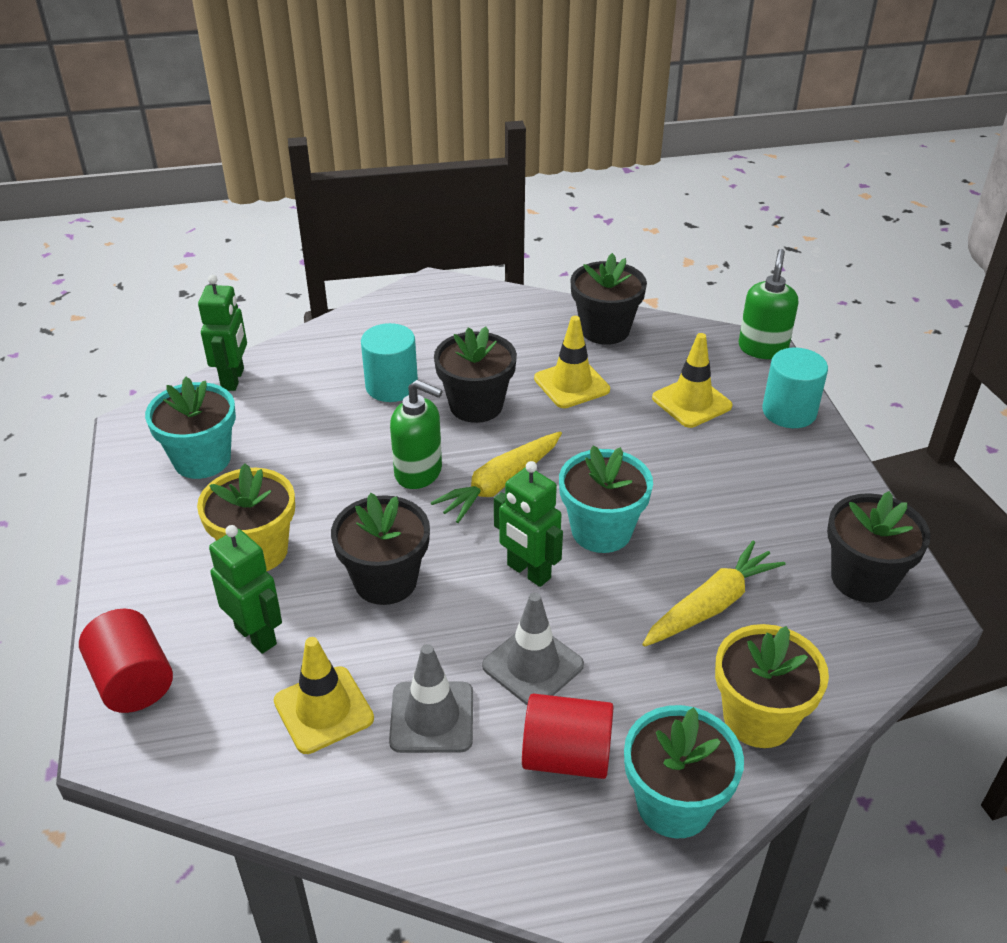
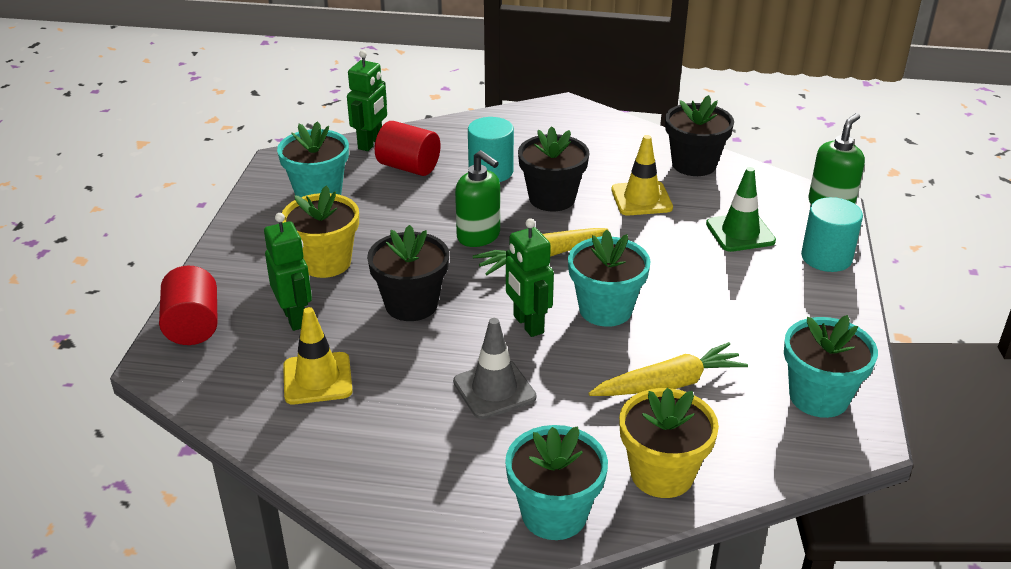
camera: 20 degrees right, 5 degrees down
grey traffic cone [389,644,473,753] -> none
red cylinder [522,693,614,779] -> red cylinder moved to [375,121,441,176]
yellow traffic cone [652,333,733,428] -> green traffic cone [706,167,776,252]
black flower pot [827,491,931,603] -> turquoise flower pot [784,315,878,418]

